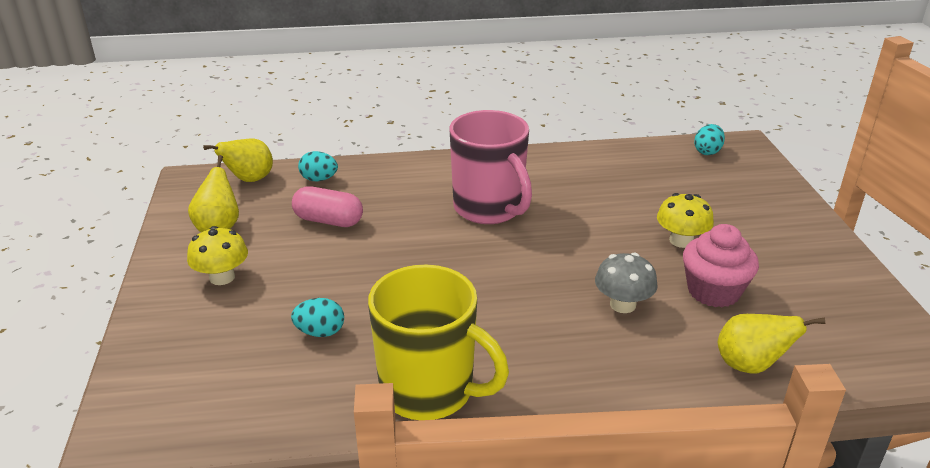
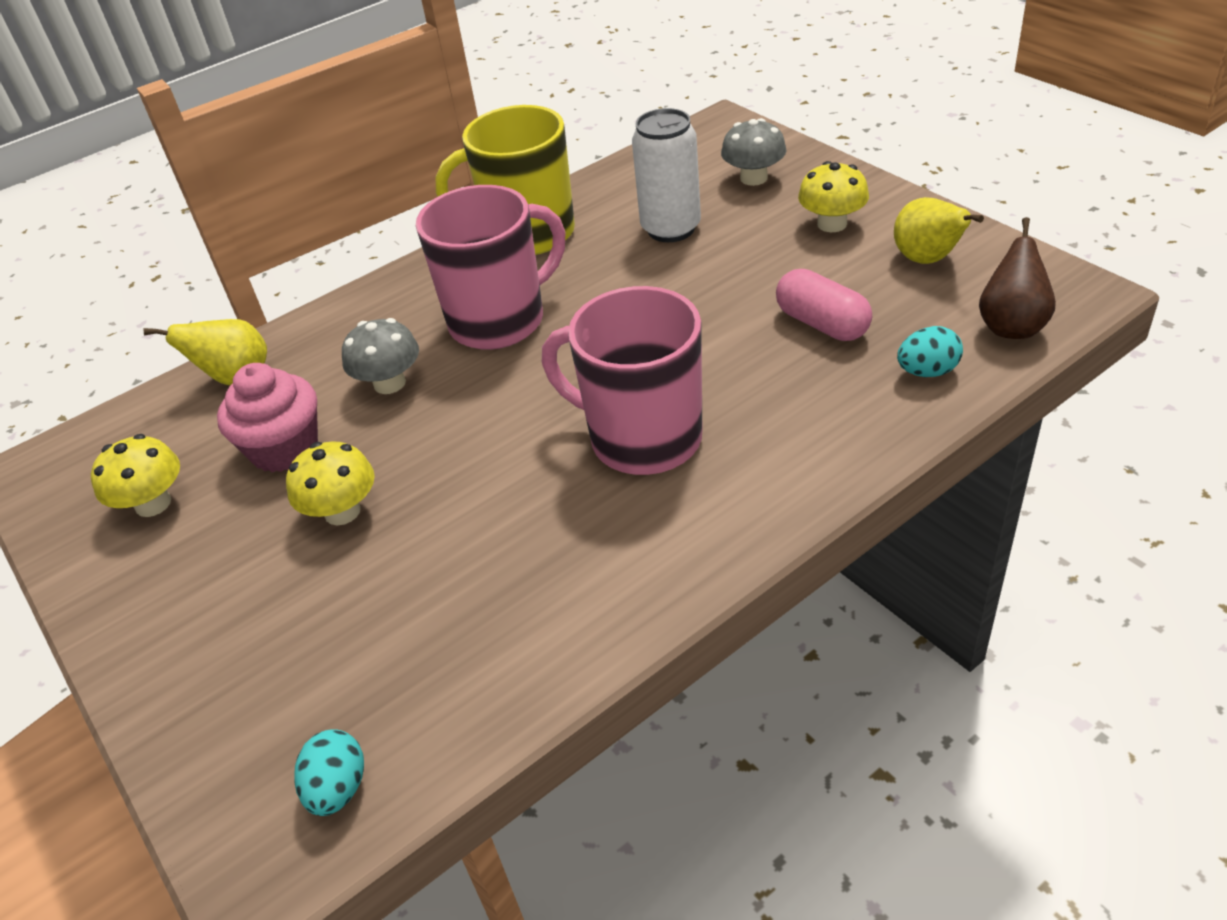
camera: 155 degrees right, 10 degrees up
yellow pear [203,139,273,182] -> brown pear [979,217,1056,339]
turquoise egg [291,298,344,337] -> white can [632,108,701,242]
pink capsule [292,186,363,227] -> pink capsule turned 60 degrees clockwise [776,269,872,341]
none -> yellow mushroom [91,434,180,517]
none -> pink mug [416,185,565,350]
none -> grey mushroom [721,118,786,186]

